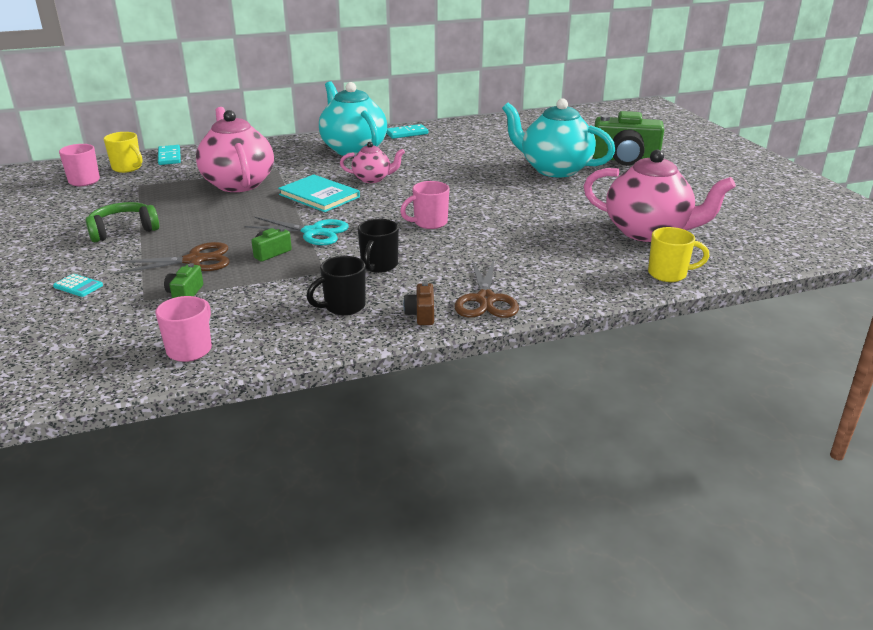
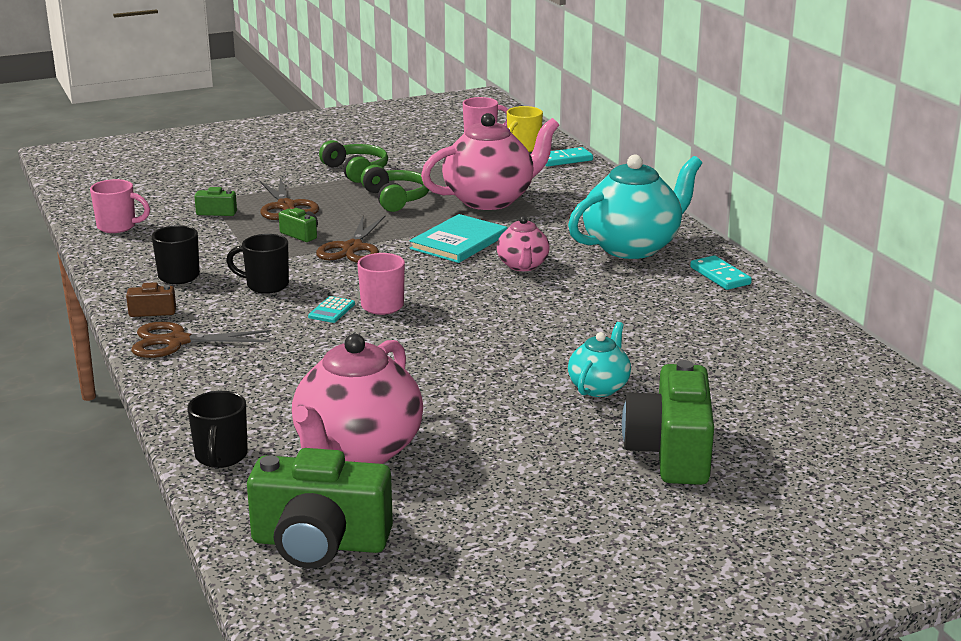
camera: 85 degrees right, 5 degrees down
turquoise calculator [53,274,103,297] -> turquoise calculator moved to [308,296,355,323]
turquoise scissors [245,217,349,245] -> brown scissors [316,216,385,263]
turquoise teapot [502,98,615,177] -> turquoise teapot [568,322,631,397], size x0.52
yellow mug [648,227,709,282] -> black mug [187,391,248,468]
none -> green camera [247,448,393,569]
none -> green headphones [361,165,429,212]

